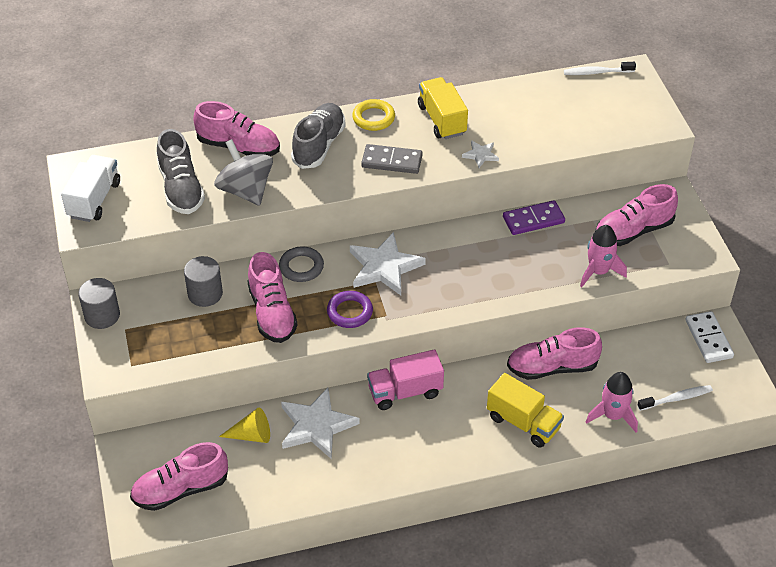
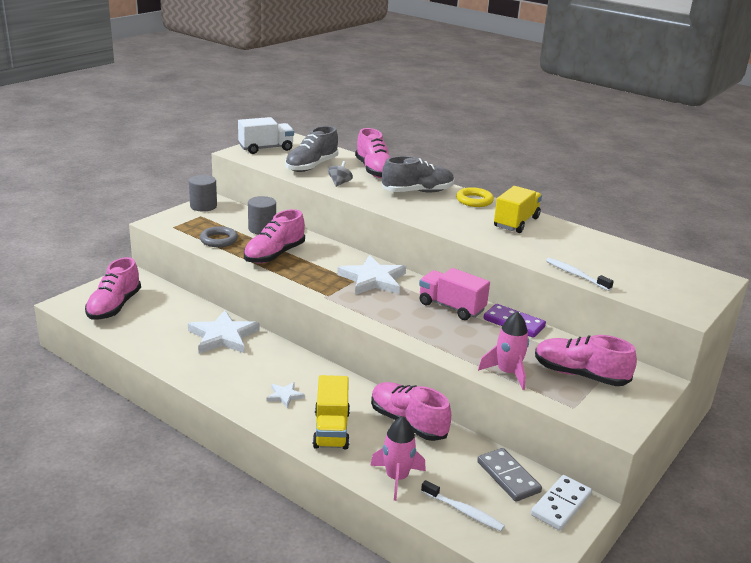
camera: 50 degrees right, 20 degrees down
pink shoe [130,442,228,511] -> pink shoe turned 105 degrees counterclockwise [85,257,141,320]
grey spinning top [214,139,273,206] -> grey spinning top [328,161,353,187], size x0.51
yellow cone [219,408,270,443] -> none
grey ring [279,246,324,282] -> grey ring moved to [200,226,238,247]
purple ring [327,291,373,328] -> none
grey domino [361,144,423,174] -> grey domino moved to [477,448,542,502]
pink truck [367,349,444,410] -> pink truck moved to [419,268,490,320]
white star [462,140,499,168] -> white star moved to [267,382,305,408]
white toothbrush [564,62,636,75] -> white toothbrush moved to [546,258,614,291]

